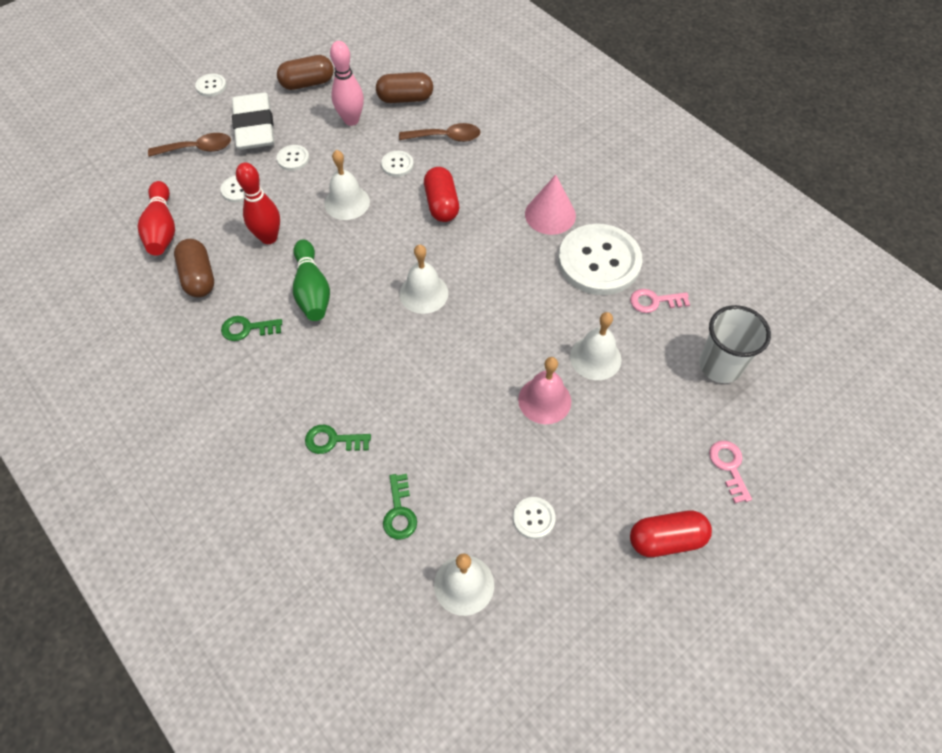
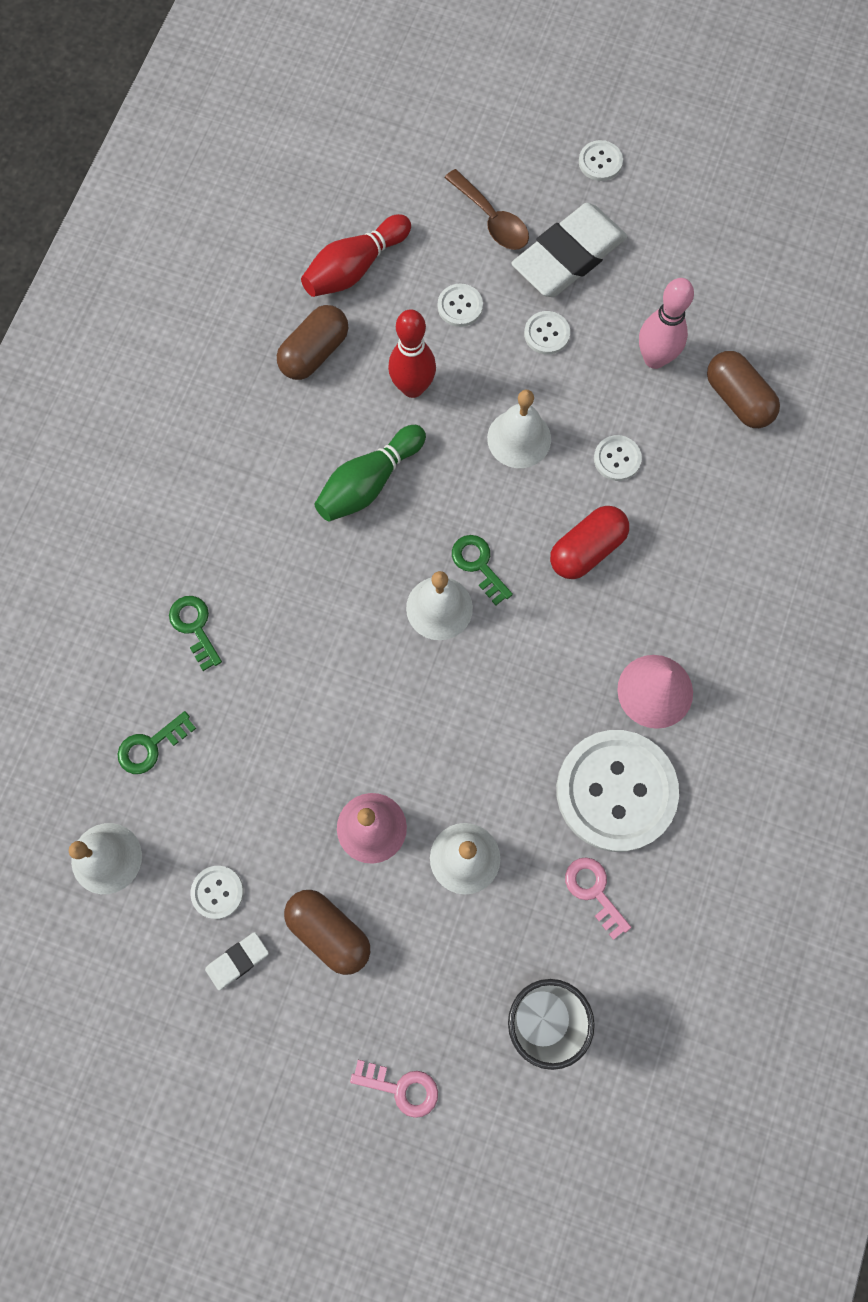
camera: 60 degrees right, 15 degrees up
green key [221,316,282,341] -> green key moved to [452,535,513,605]
brown capsule [277,55,334,90] -> brown capsule moved to [284,890,370,975]
brown spoon [399,123,480,142] -> none
red capsule [630,510,712,557] -> none
pink key [709,441,752,503] -> pink key turned 60 degrees clockwise [350,1060,438,1118]
none -> white eraser [205,932,269,990]

